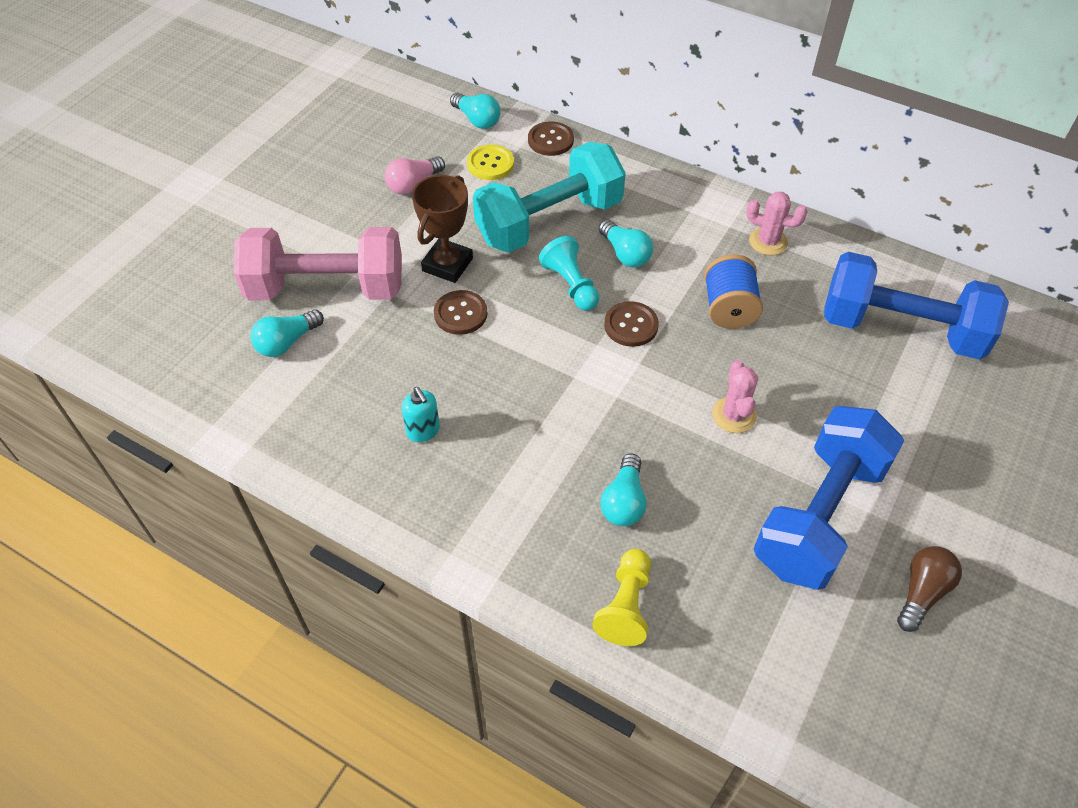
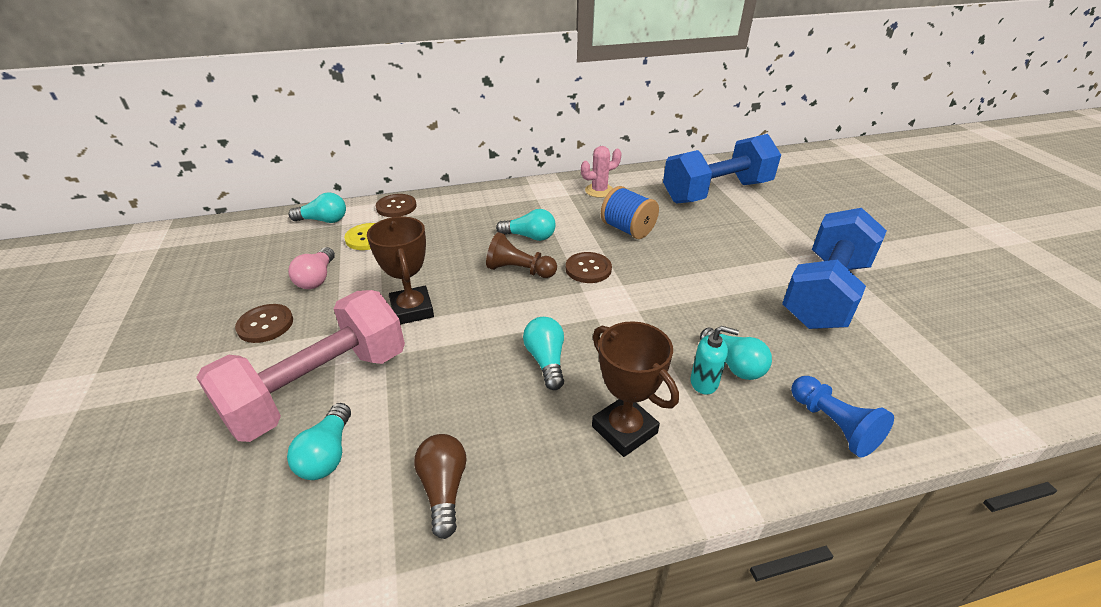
camera: 45 degrees left, 15 degrees down
turquoise soap dispenser [401,387,440,442] -> turquoise soap dispenser moved to [690,326,739,395]
brown button [434,290,487,335] -> brown button moved to [235,304,293,343]
turquoise dumbbell [473,142,626,253] -> none
turquoise pawn [539,236,600,311] -> brown pawn [486,232,557,278]
yellow pawn [592,549,651,646] -> blue pawn [791,376,894,458]
pink cactus [712,360,758,433] -> none
blue dumbbell [754,406,904,590] -> blue dumbbell turned 45 degrees clockwise [782,208,887,329]
brown light bulb [897,546,962,632] -> brown light bulb moved to [414,434,467,539]
none -> turquoise light bulb [523,317,564,390]
none -> brown trophy [592,321,679,457]

